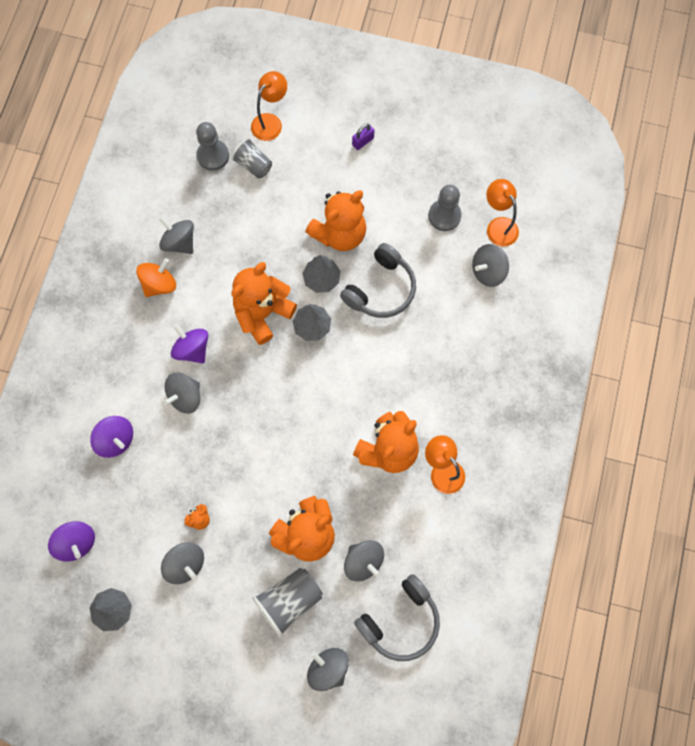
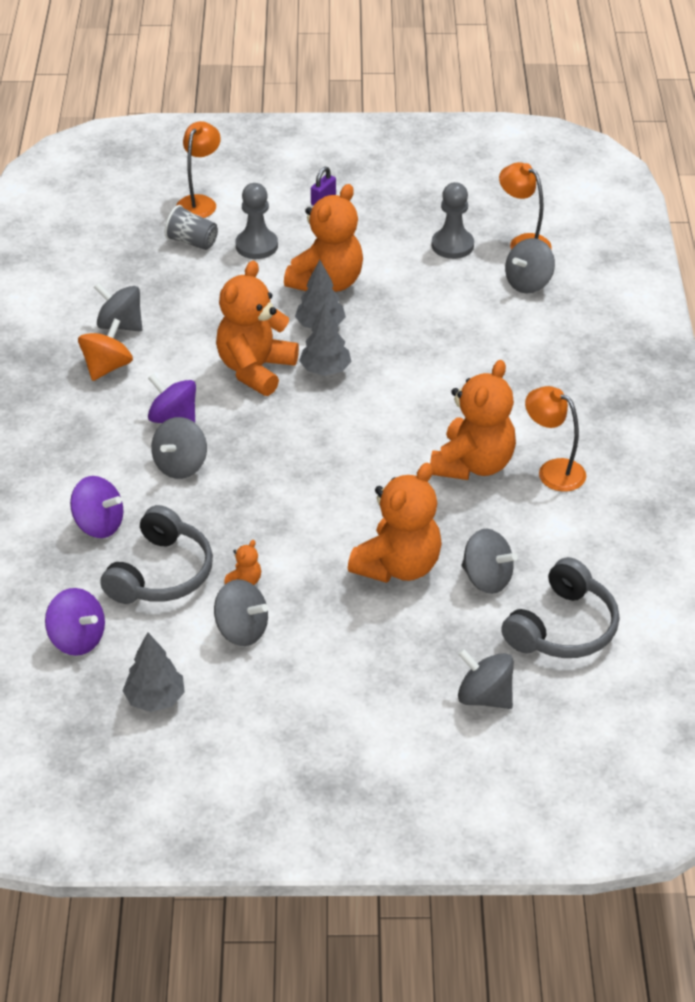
camera: 15 degrees left, 30 degrees down
grey pawn [196,122,229,171] -> grey pawn moved to [236,183,278,259]
grey cup [252,568,323,637] -> none
grey headphones [340,243,416,318] -> grey headphones moved to [100,505,213,604]

